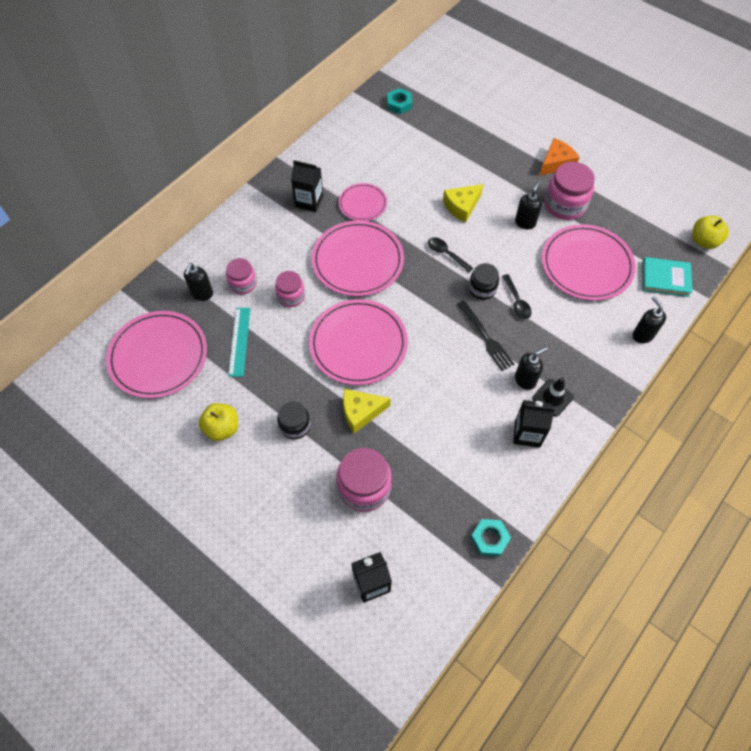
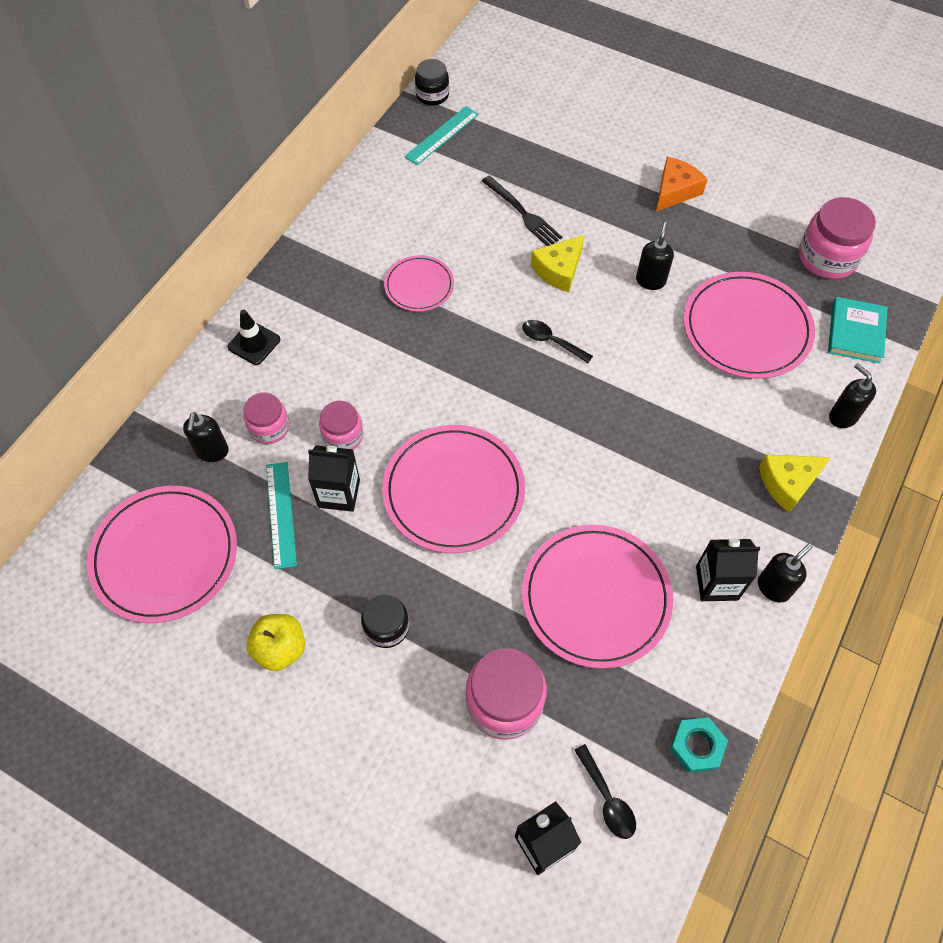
camera: 10 degrees left, 0 degrees up
black carton [291,160,323,212] -> black carton moved to [308,445,360,512]
pink plate [312,220,404,296] -> pink plate moved to [522,525,673,669]
yellow cheese [343,389,391,433] -> yellow cheese moved to [759,454,831,513]
turquoise nut [387,88,412,114] -> turquoise ruler [404,106,479,165]
black fork [457,301,515,371] -> black fork moved to [482,176,562,246]
black jar [469,263,499,300] -> black jar moved to [415,59,449,106]
black spoon [502,274,532,319] -> black spoon moved to [574,744,636,839]
black soap dispenser [515,347,548,390] -> black soap dispenser moved to [758,543,813,602]
black traffic cone [533,377,574,417] -> black traffic cone moved to [227,309,280,365]
pink jar [544,162,595,220] -> pink jar moved to [799,197,876,279]
turquoise book [642,257,693,297] -> turquoise book turned 75 degrees counterclockwise [828,297,887,363]
yellow apple [693,216,729,249] -> none

